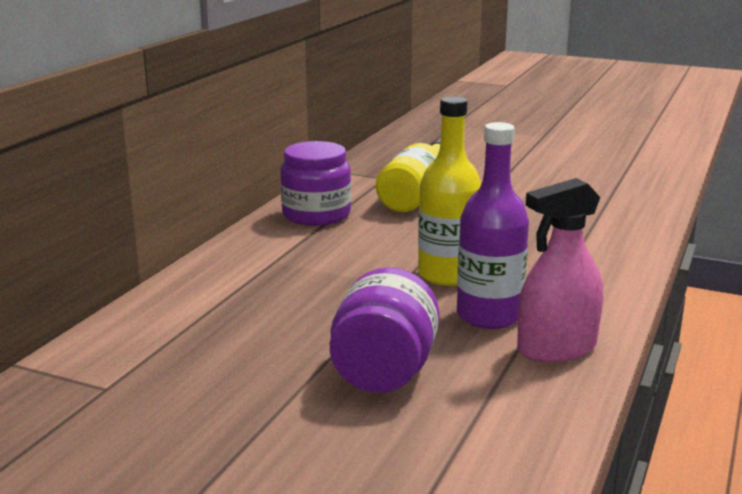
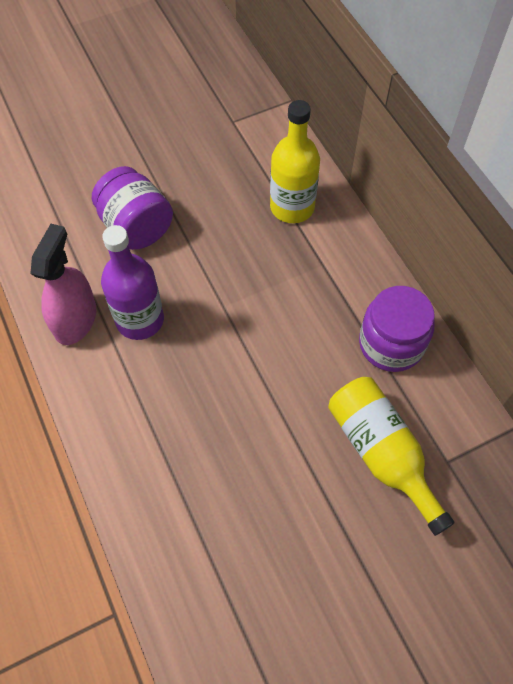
camera: 130 degrees right, 40 degrees up
yellow bottle [418,97,481,286] -> yellow bottle moved to [270,100,320,223]

